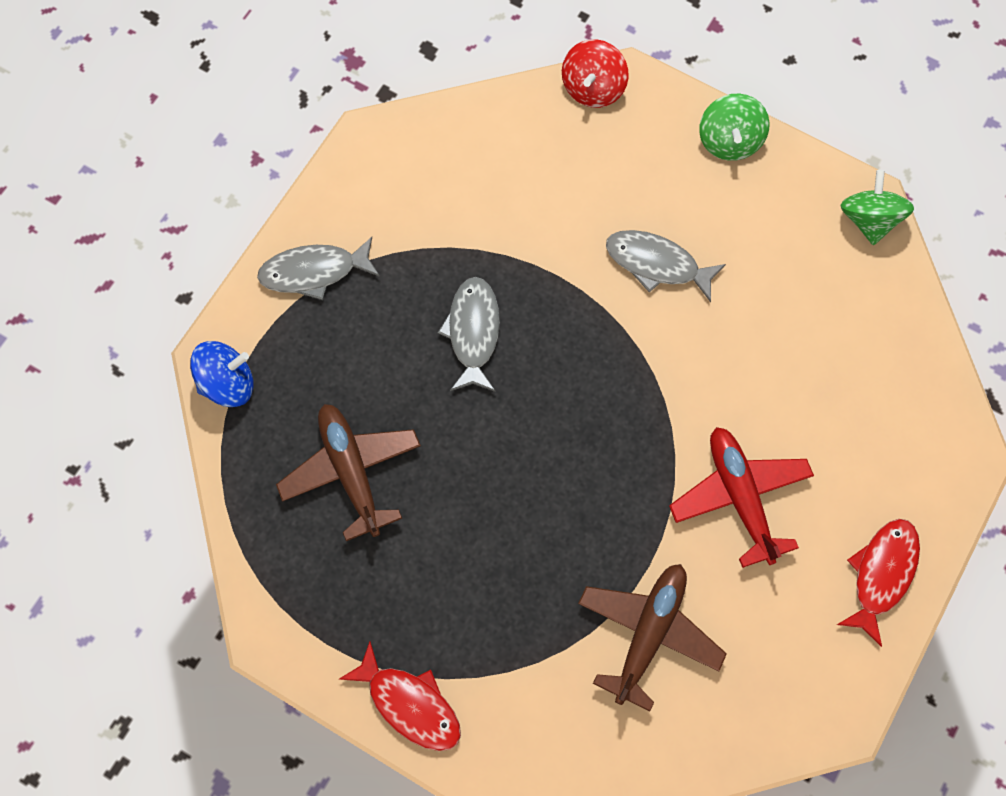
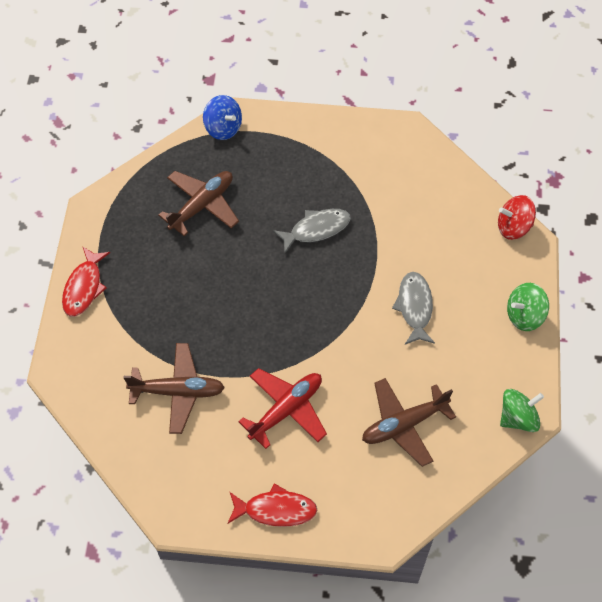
camera: 65 degrees right, 10 degrees down
grey fish [257,237,380,300] -> none
none -> brown plane [362,378,456,467]

